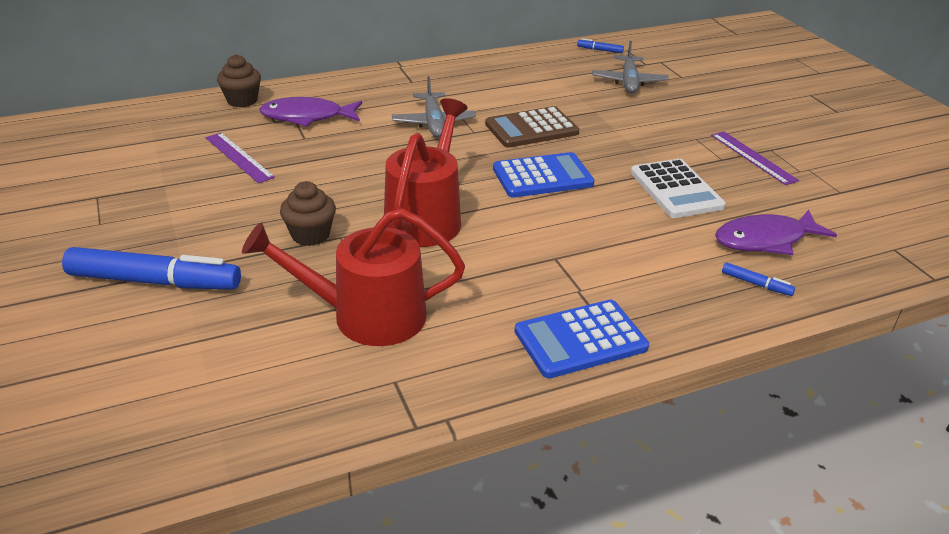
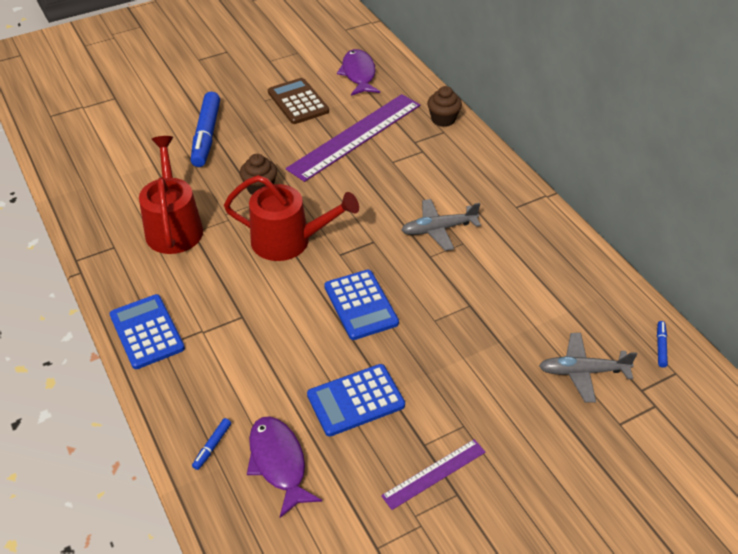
camera: 85 degrees right, 10 degrees up
purple ruler [205,133,275,183] -> purple ruler [286,94,420,182], size x2.02
purple fish [259,97,362,127] -> purple fish moved to [337,49,380,96]
brown calculator [485,106,579,148] -> brown calculator moved to [268,78,329,124]
white calculator [631,159,726,218] -> blue calculator [307,364,405,436]

